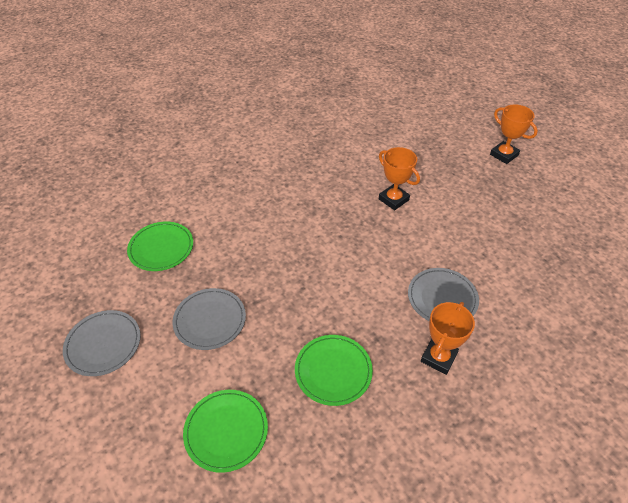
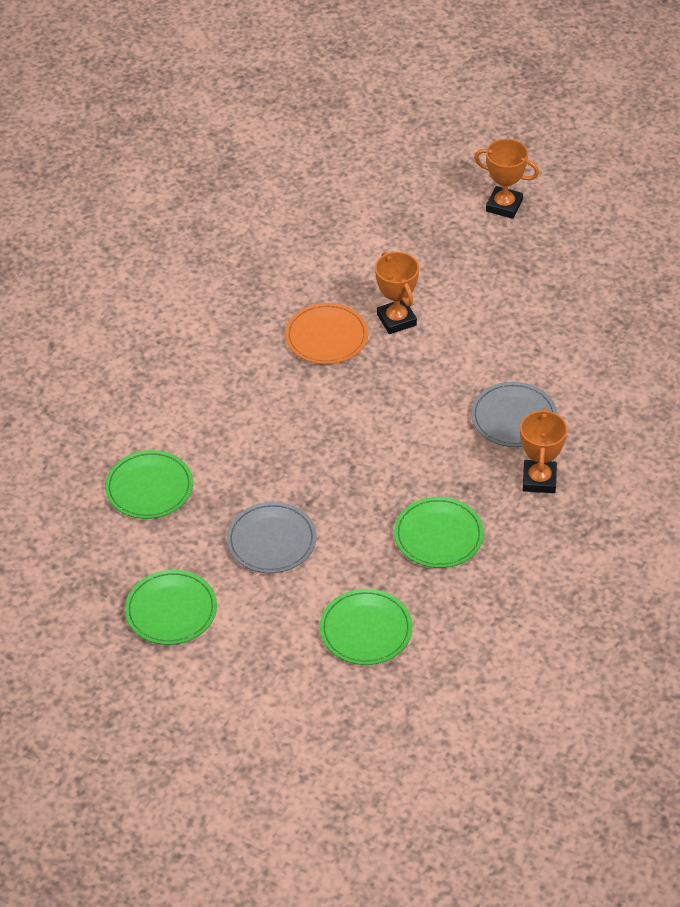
camera: 25 degrees left, 0 degrees up
grey plate [63,310,141,376] -> green plate [125,570,217,645]
orange trophy [379,147,420,210] -> orange trophy turned 45 degrees clockwise [375,252,419,334]
none -> orange plate [285,303,368,364]

